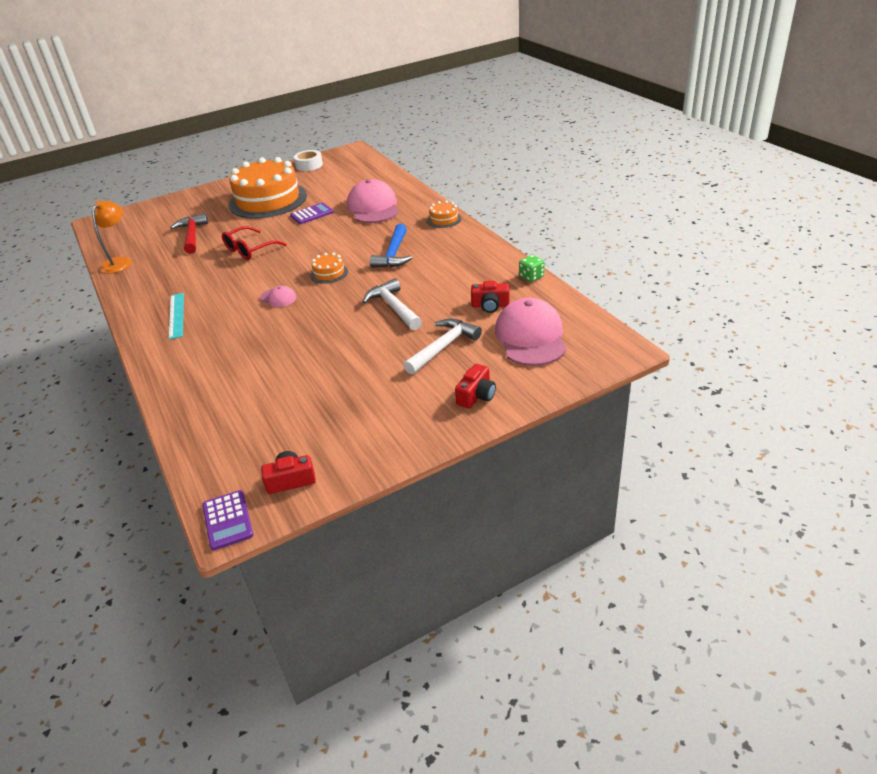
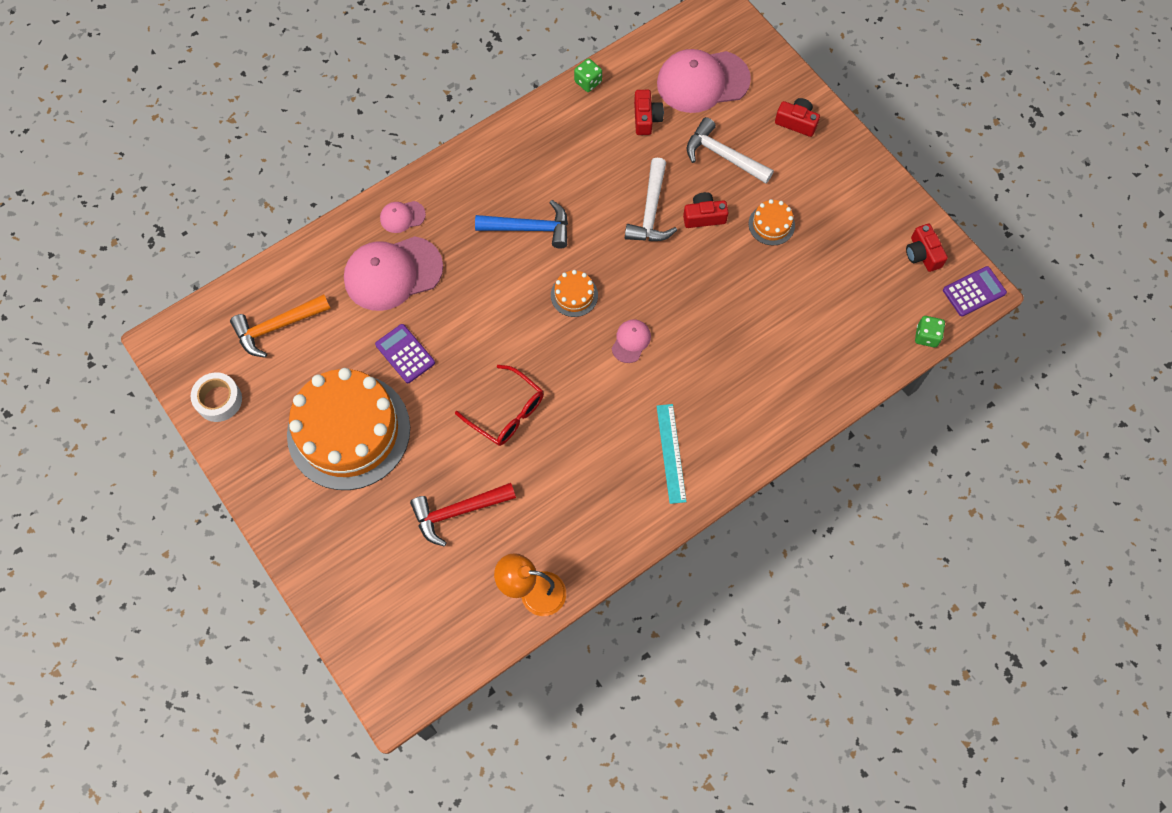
camera: 100 degrees left, 30 degrees up
turquoise ruler [169,293,184,339] -> turquoise ruler turned 75 degrees counterclockwise [657,404,687,504]
white hammer [362,278,422,330] -> white hammer turned 45 degrees counterclockwise [625,158,677,241]
orange cake [427,200,461,228] -> orange cake moved to [748,199,795,246]
none -> orange hammer [230,294,331,358]
none -> pink cap [380,201,426,233]
none -> red camera [683,192,729,228]
none -> green dice [915,316,945,347]

